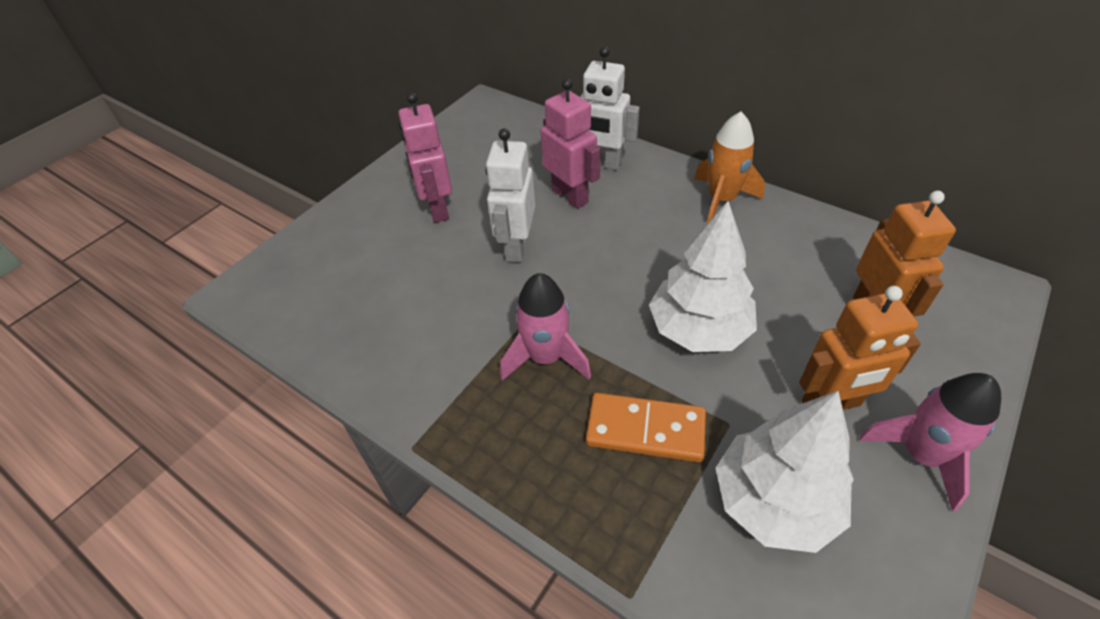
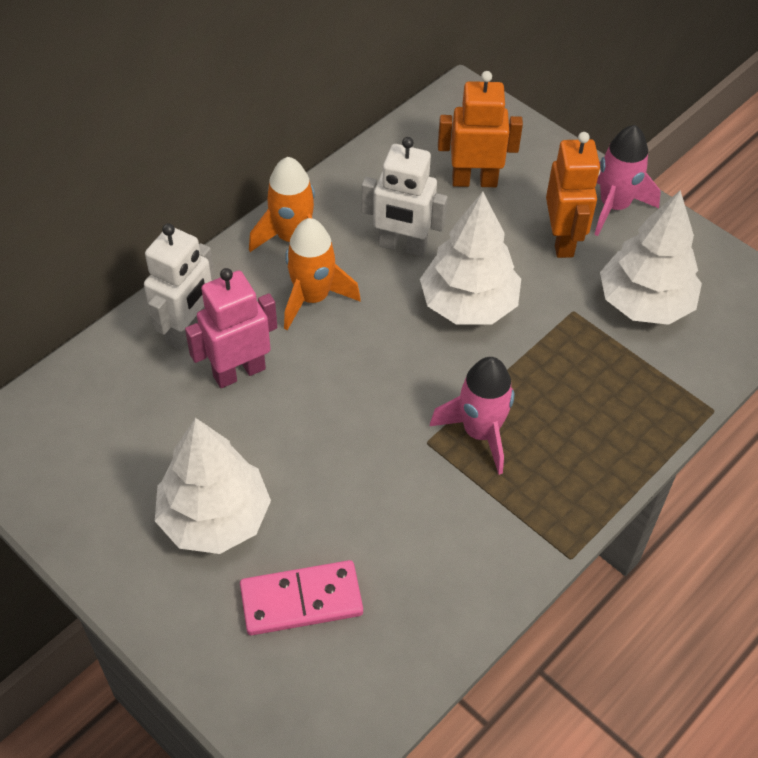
camera: 85 degrees left, 5 degrees up
pink robot [398,92,452,223] -> white tree [155,418,271,554]
white robot [486,128,535,262] -> white robot moved to [361,137,448,257]
orange domino [586,393,706,462] -> none
none -> pink domino [240,560,363,635]
none -> orange rocket [284,218,361,330]

